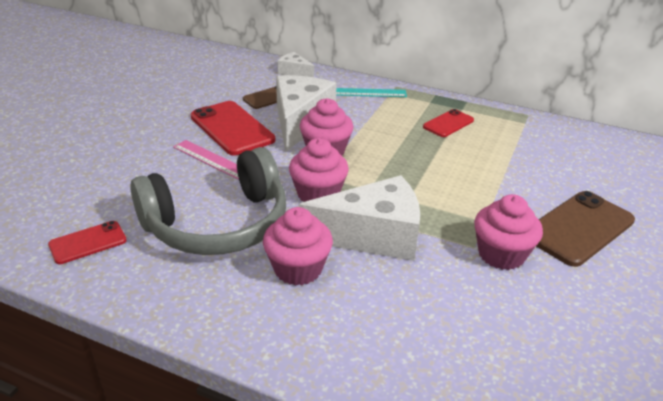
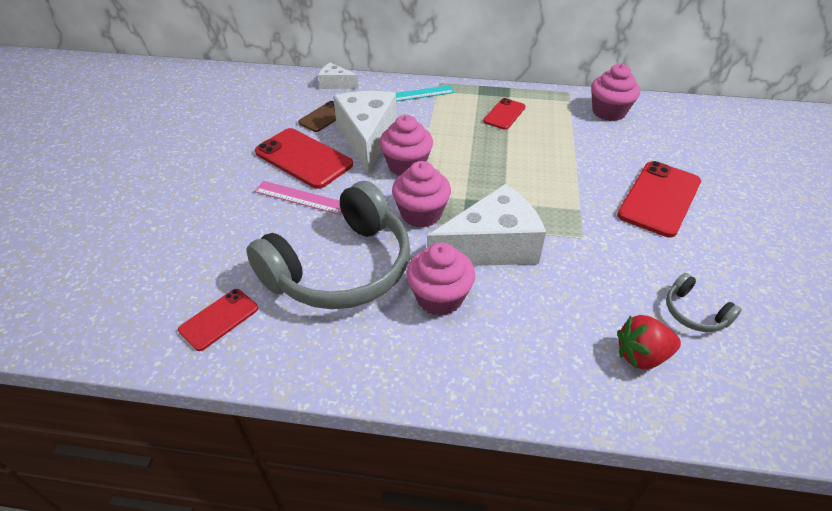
camera: 15 degrees left, 10 degrees up
pink cupcake [474,194,543,270] -> pink cupcake moved to [591,64,640,121]
brown phone [536,191,635,267] -> red phone [617,161,701,237]
none -> red strawberry [617,315,681,369]
none -> grey headphones [666,273,742,332]

